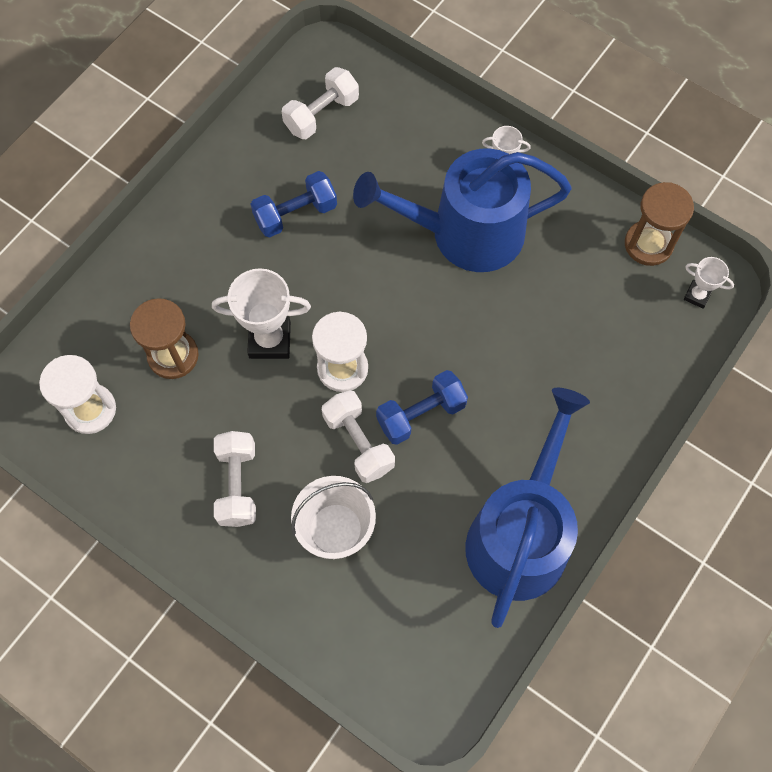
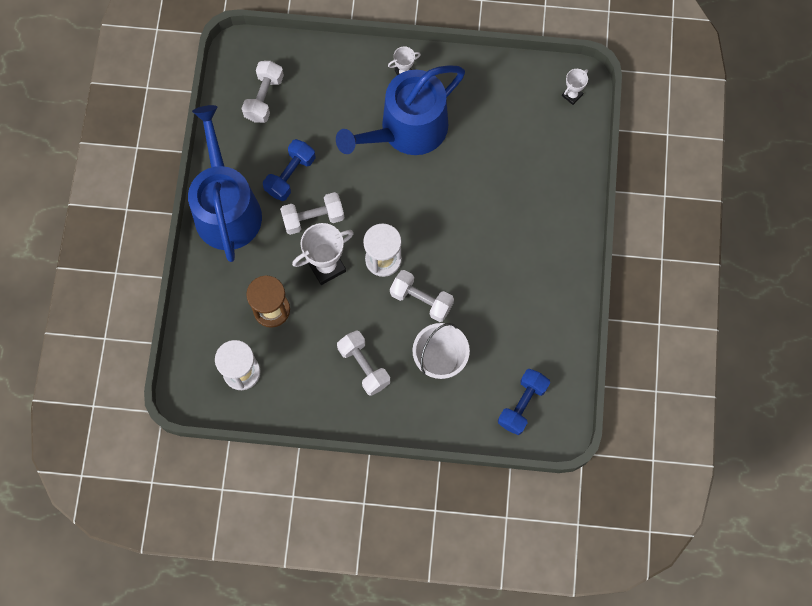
camera: 30 degrees left, 5 degrees up
blue dumbbell [376,370,468,445] -> blue dumbbell moved to [498,368,550,435]
blue watering can [465,388,590,628] -> blue watering can moved to [188,105,262,262]
brown hourglass [625,182,694,266] -> none
white trophy [684,257,734,309] -> white trophy turned 45 degrees counterclockwise [562,69,588,105]
none -> white dumbbell [280,192,344,235]

